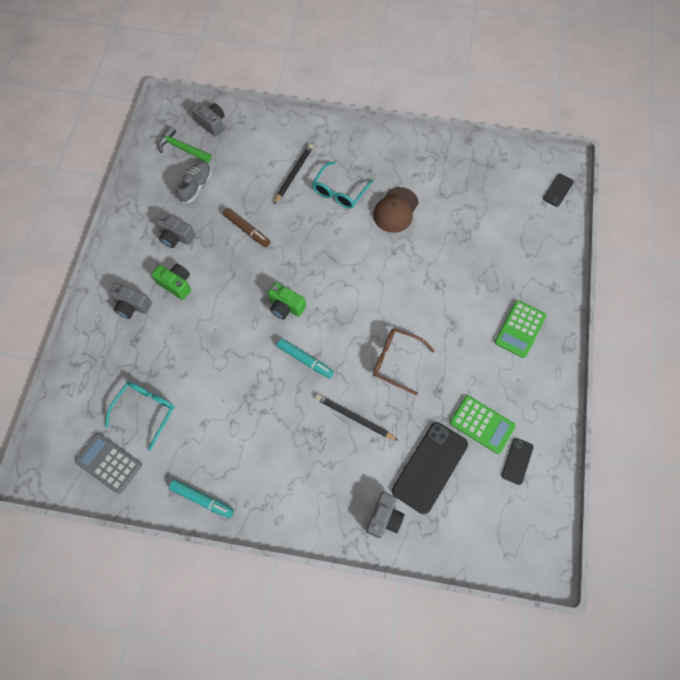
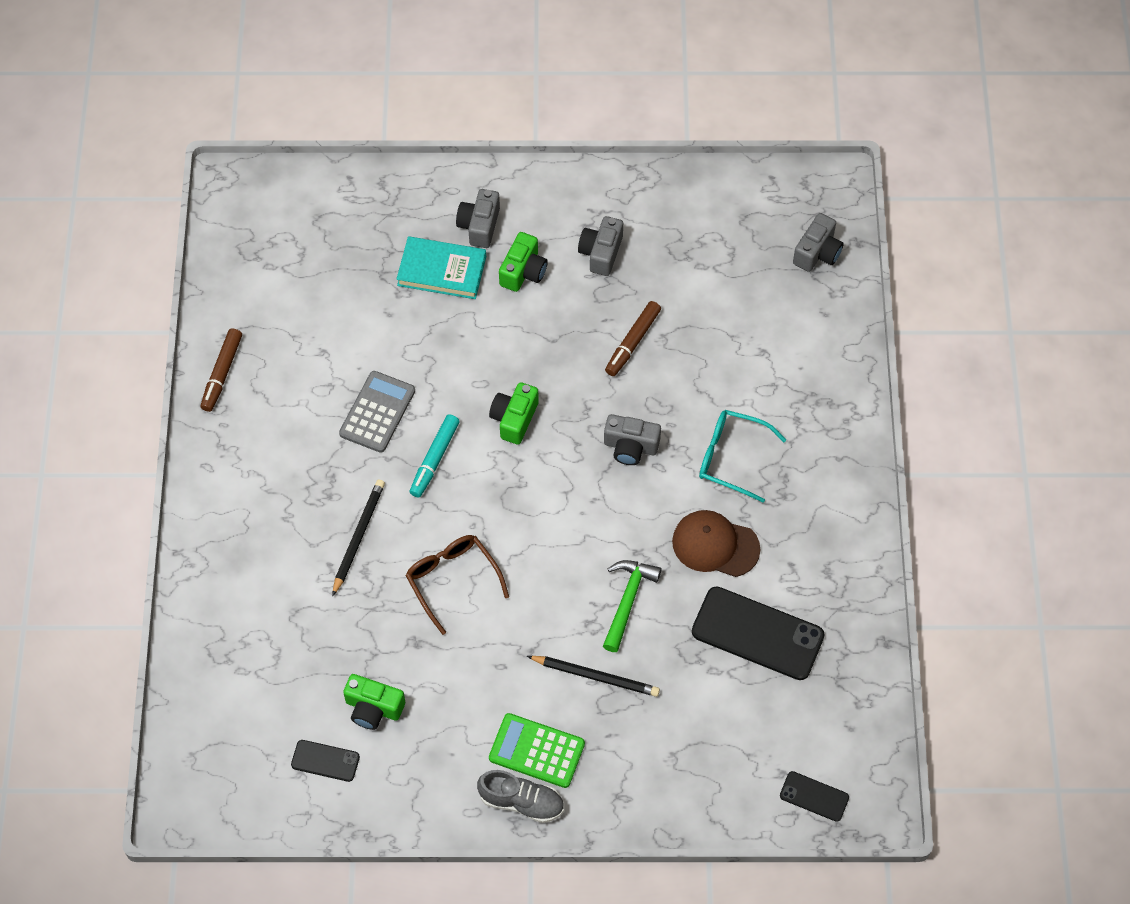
camera: 80 degrees right, 5 degrees down
grey calculator [75,433,142,494] -> grey calculator moved to [339,371,415,453]
turquoise glasses [105,382,175,451] -> none
green hammer [158,126,212,163] -> green hammer moved to [603,560,662,652]
turquoise marker [169,479,234,518] -> brown marker [201,328,242,412]
grey shoe [175,161,212,203] -> grey shoe moved to [477,770,564,823]
black pencil [274,144,313,204] -> black pencil moved to [527,656,660,697]
grey camera [366,492,404,538] -> grey camera moved to [604,414,661,465]
brown glasses [373,328,435,395] -> brown glasses turned 45 degrees counterclockwise [405,535,509,635]
black phone [392,422,468,514] -> black phone moved to [692,586,825,680]
green calculator [450,395,516,454] -> green camera [343,674,405,730]
none -> turquoise book [397,236,486,299]

